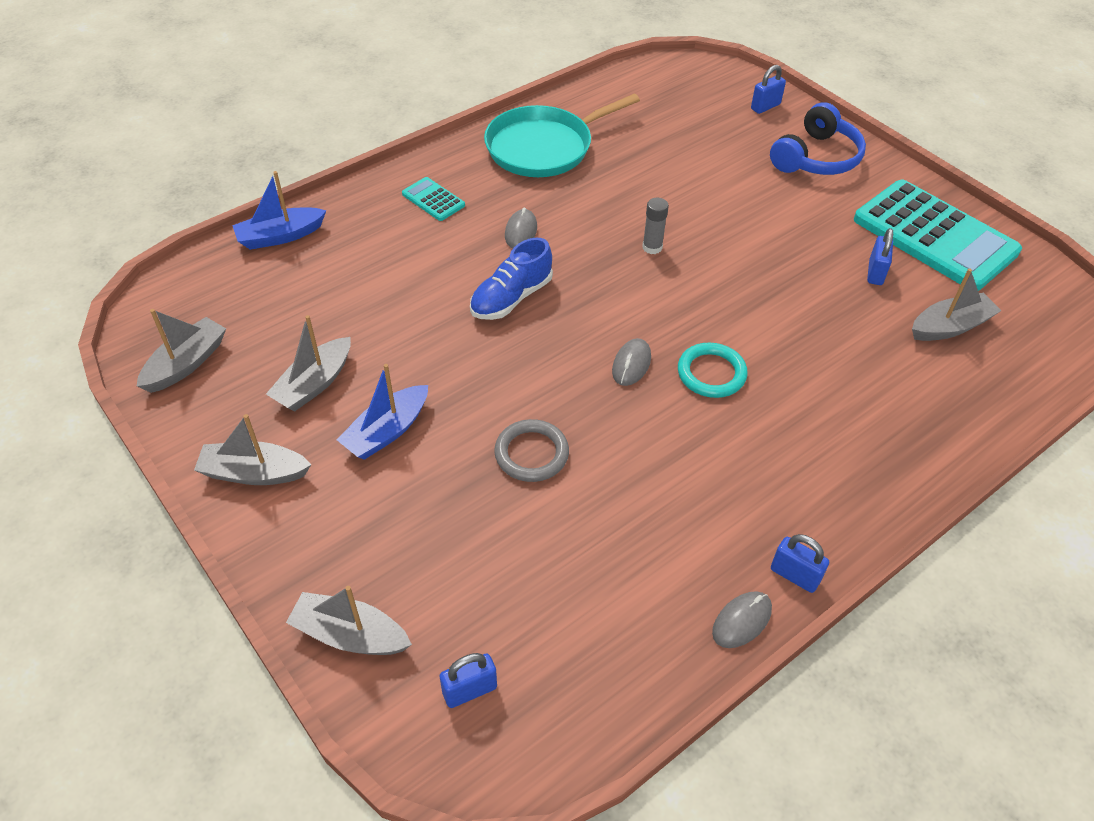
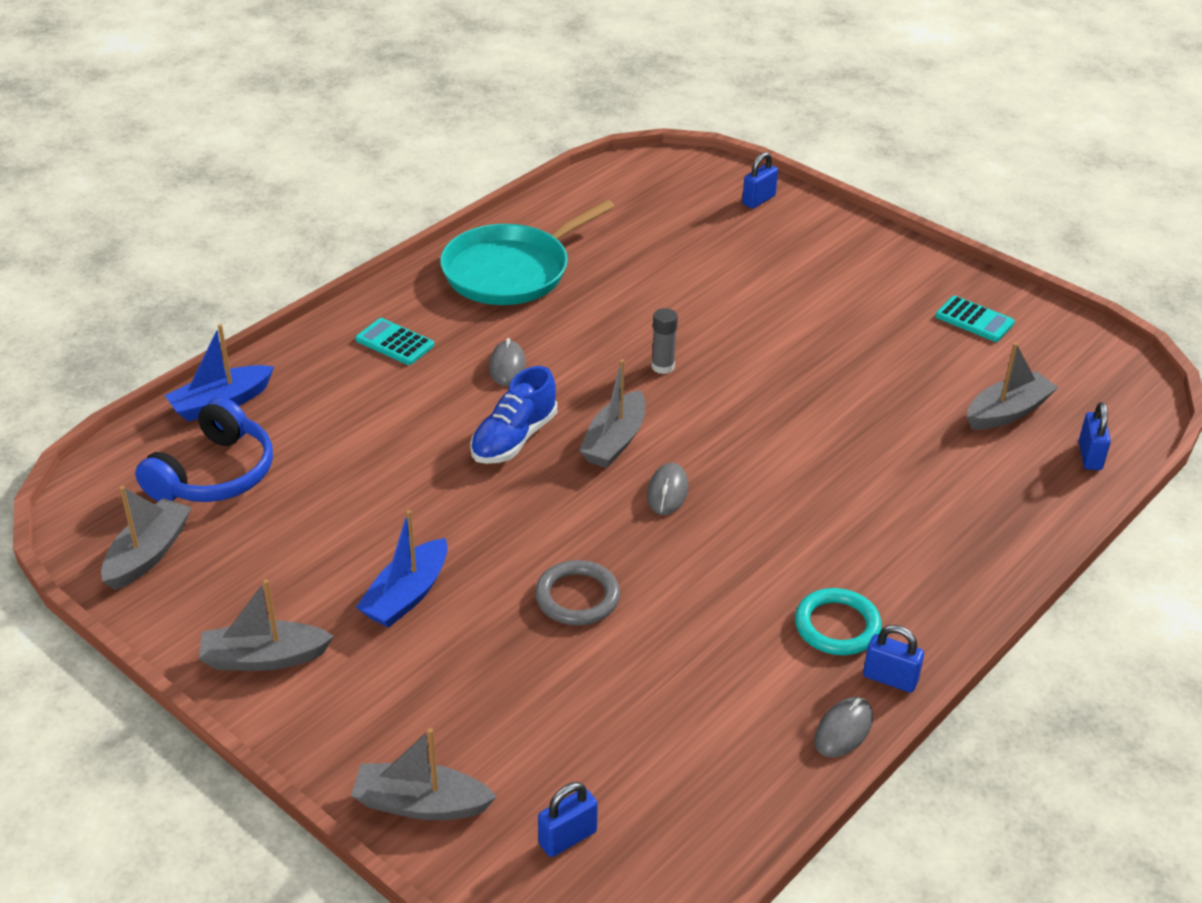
camera: 10 degrees left, 10 degrees down
grey boat [266,315,351,411] -> grey boat moved to [579,359,645,468]
turquoise ring [678,342,748,398] -> turquoise ring moved to [795,588,882,655]
blue headphones [770,102,866,175] -> blue headphones moved to [135,397,273,502]
turquoise calculator [854,180,1022,291] -> turquoise calculator [935,296,1015,342], size x0.42
blue padlock [867,228,893,285] -> blue padlock moved to [1079,402,1111,470]

